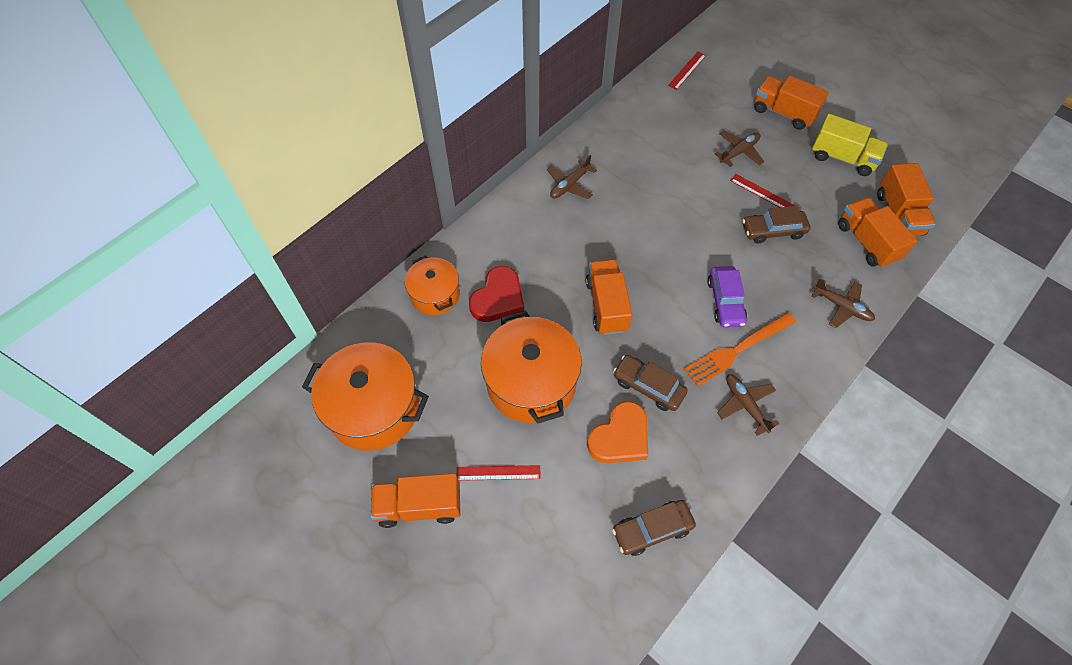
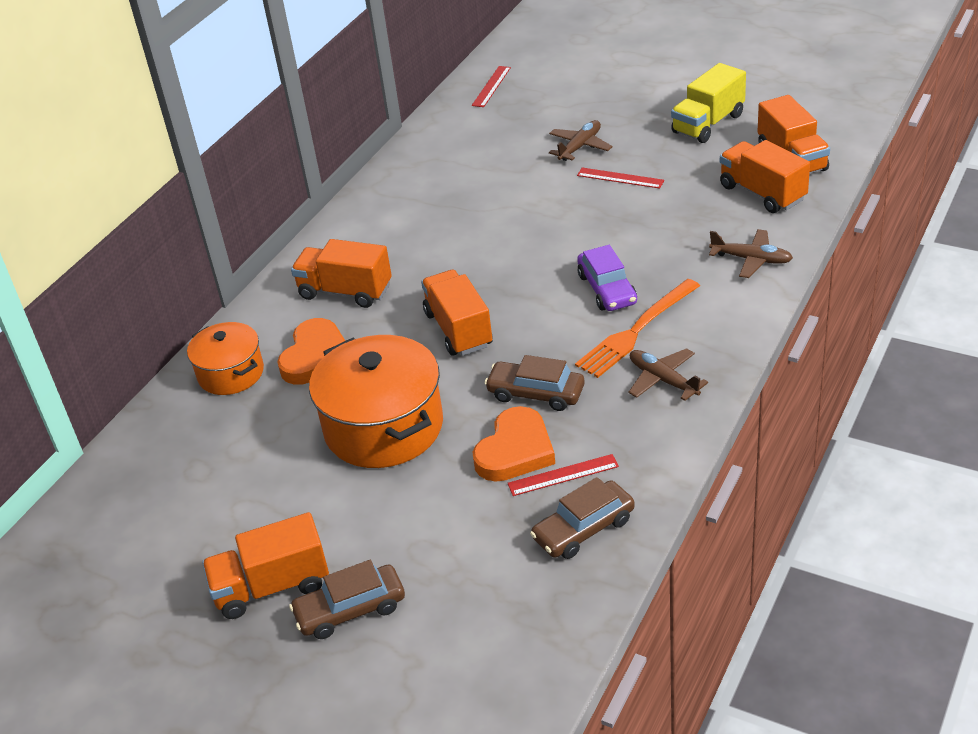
camera: 10 degrees left, 20 degrees down
orange pot [302,342,429,451] -> none
red ruler [457,465,541,481] -> red ruler moved to [508,454,619,496]
red heart [469,266,524,322] -> orange heart [277,318,345,385]
brown plane [547,155,597,199] -> none
brown car [742,206,810,244] -> brown car moved to [289,560,405,639]
orange truck [754,76,829,130] -> orange truck moved to [291,239,392,308]
yellow truck [812,114,888,176] -> yellow truck turned 120 degrees clockwise [671,63,746,143]

